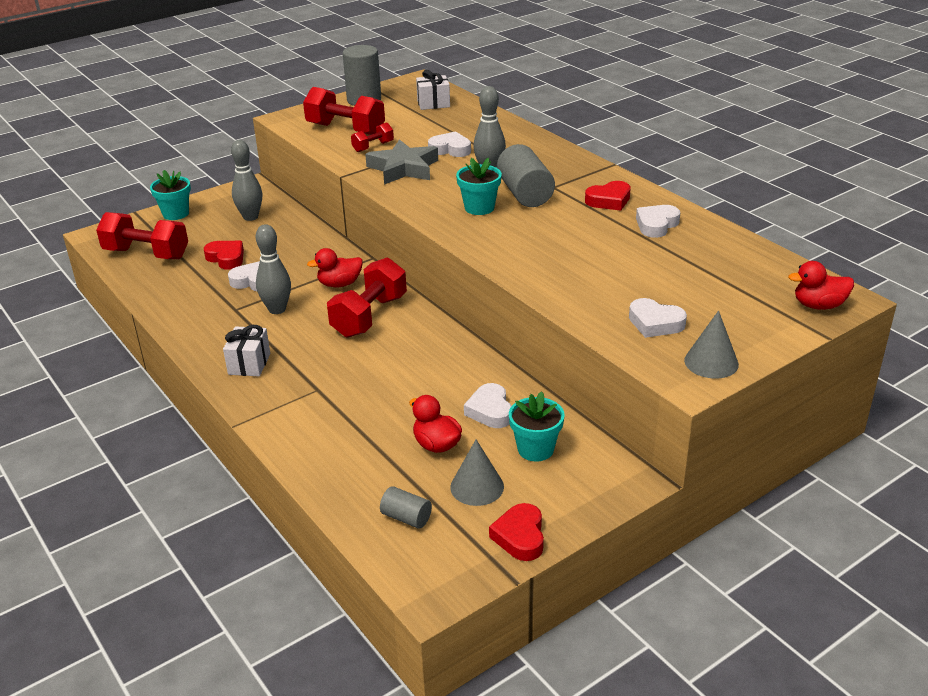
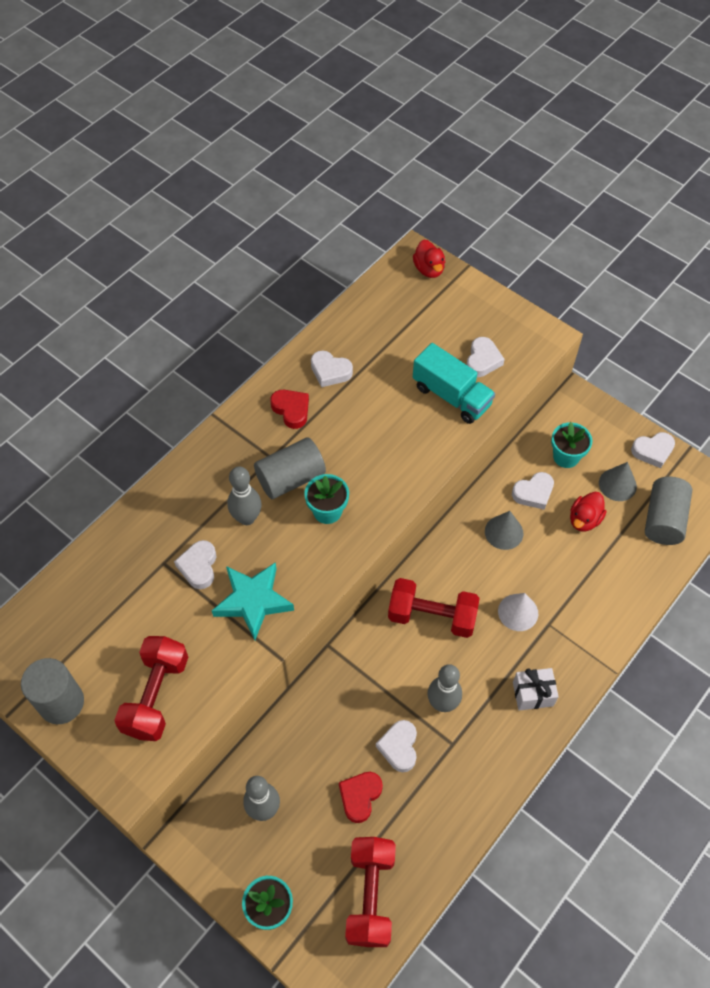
camera: 105 degrees left, 25 degrees up
red duck [307,248,363,287] -> none
red dumbbell [351,122,394,152] -> none
grey star [365,139,438,185] -> turquoise star [212,562,294,640]
grey cylinder [380,486,432,529] -> grey cylinder [645,477,692,545], size x1.88
white gift [416,70,450,110] -> none
red heart [489,503,544,561] -> white heart [631,432,675,468]
grey cone [684,310,739,379] -> grey cone moved to [485,511,524,550]
none -> turquoise truck [413,343,495,424]
none -> white cone [498,593,538,631]

